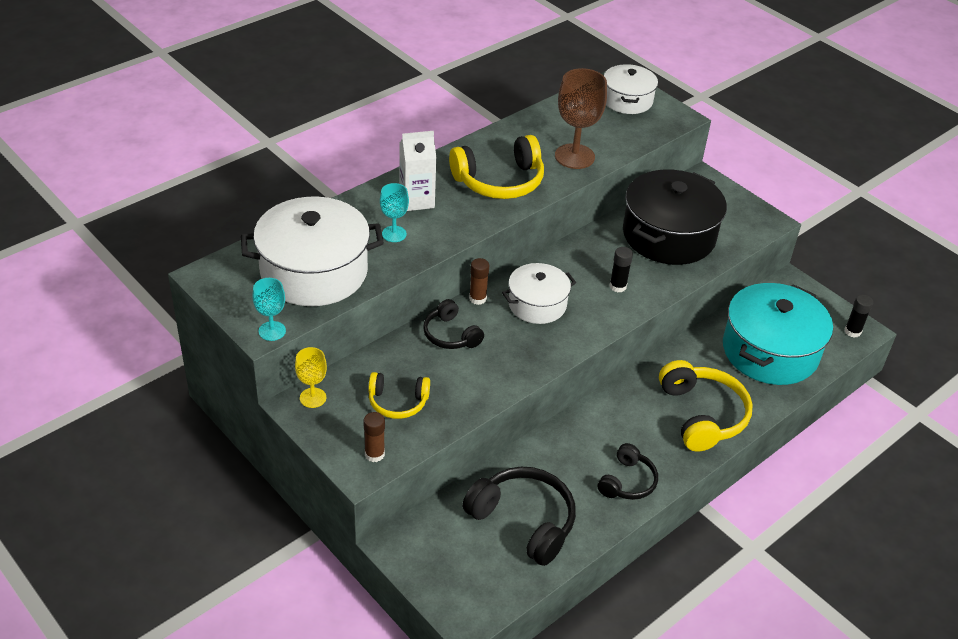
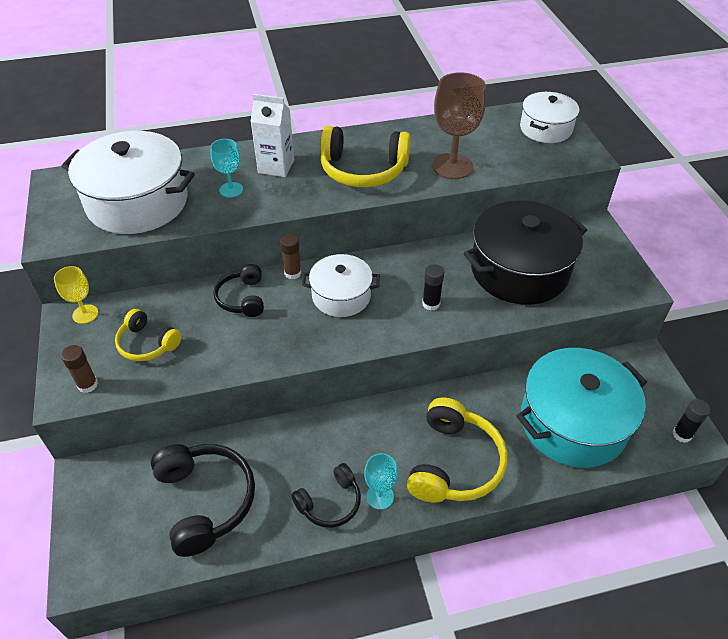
camera: 30 degrees right, 5 degrees up
turquoise goblet [253,278,286,341] -> turquoise goblet moved to [364,453,398,510]

